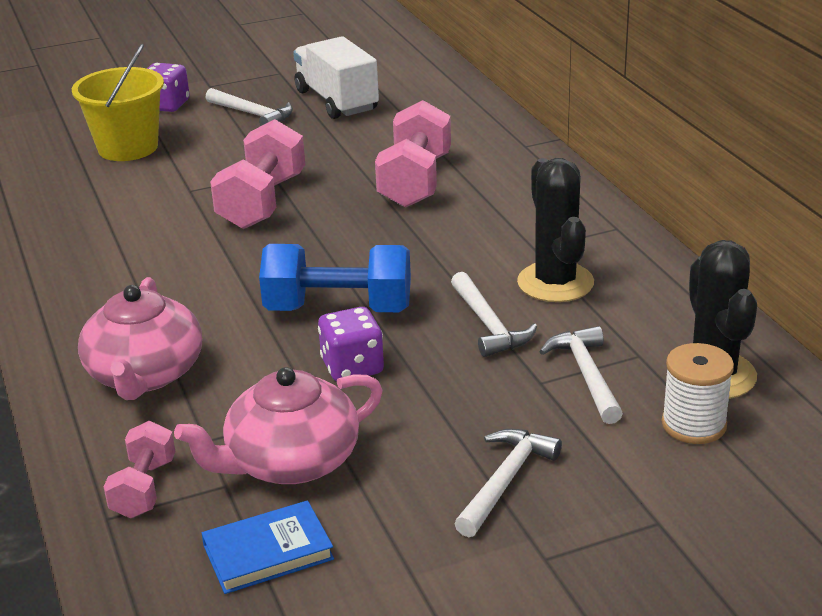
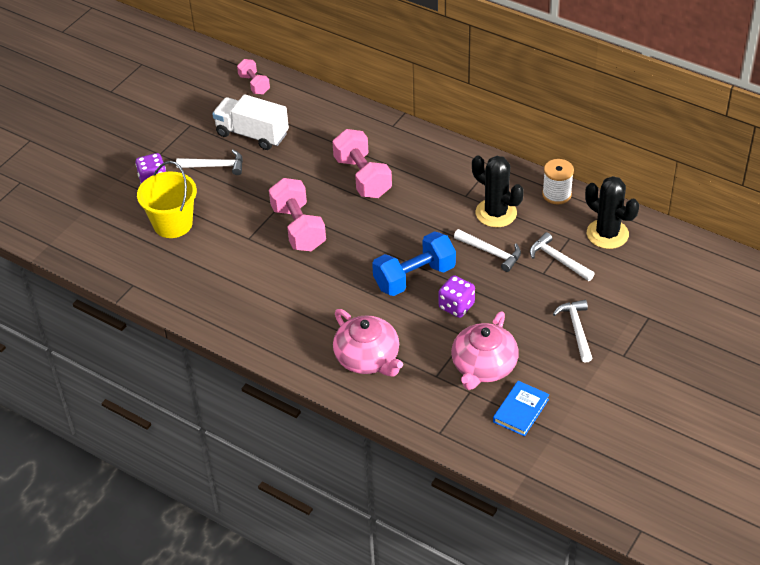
camera: 35 degrees left, 15 degrees up
pink dumbbell [103,421,175,518] -> pink dumbbell moved to [237,59,270,95]
white spool [662,343,734,444] -> white spool moved to [542,159,574,204]

